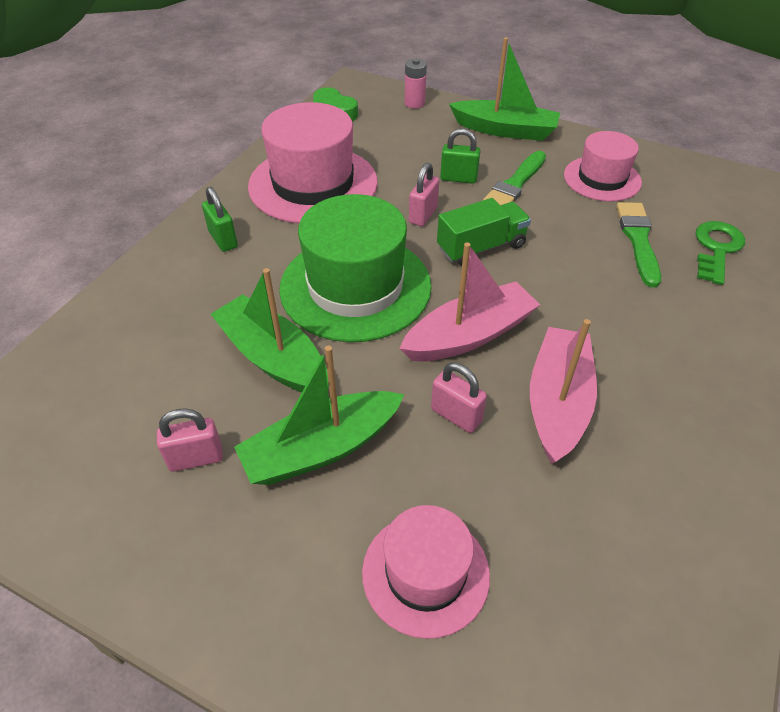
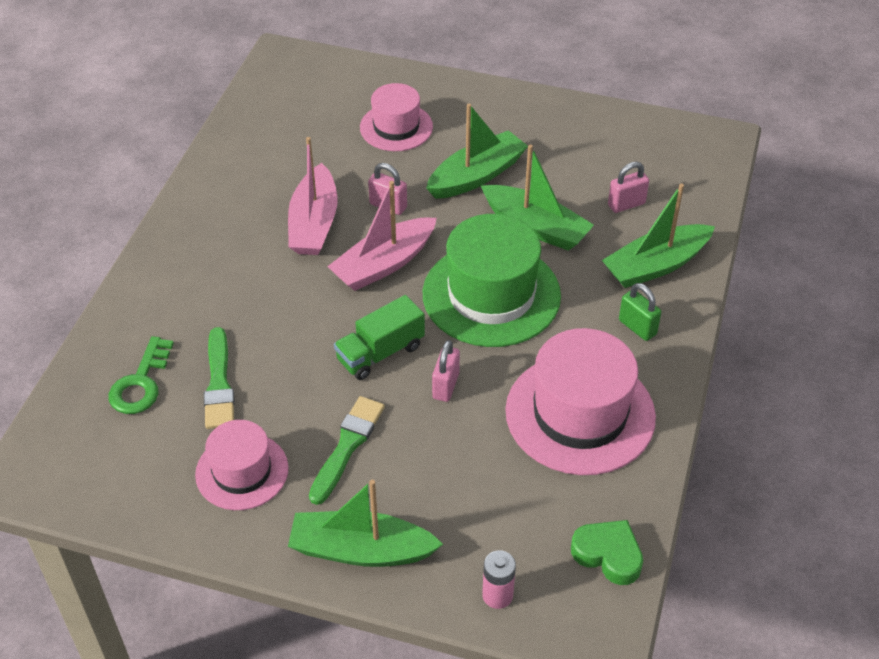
camera: 170 degrees right, 0 degrees up
pink padlock [157,408,223,472] -> pink padlock moved to [608,162,649,213]
green padlock [440,128,480,184] -> none
none -> green boat [602,183,715,288]

